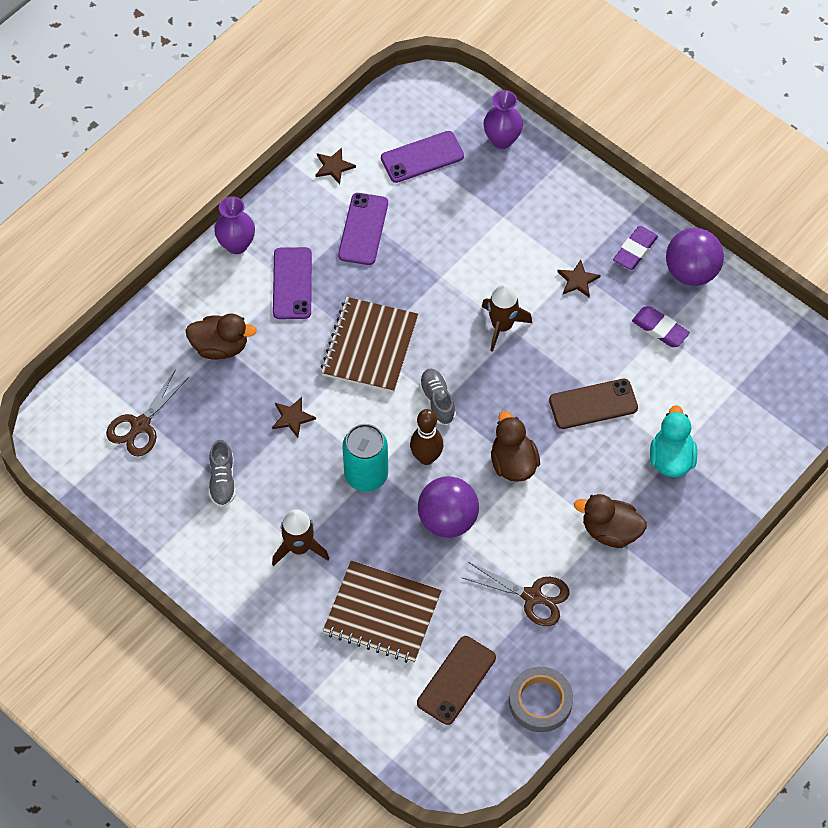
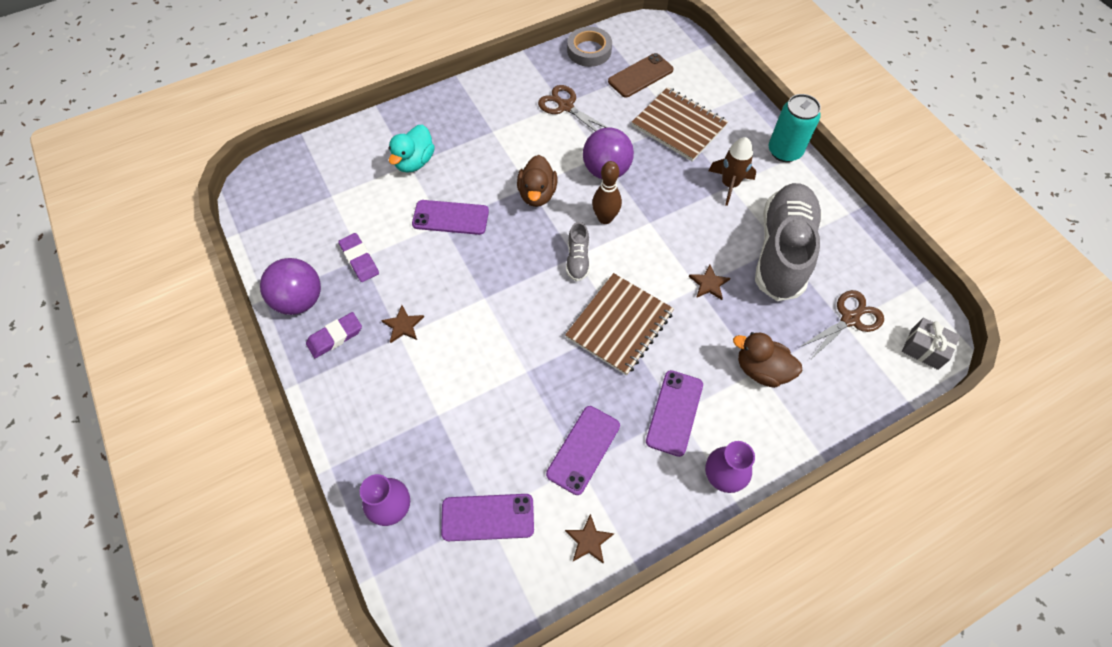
camera: 160 degrees left, 0 degrees up
grey shoe [209,440,236,507] -> grey shoe [755,183,822,301], size x2.35
turquoise can [342,424,388,492] -> turquoise can moved to [769,94,821,162]
brown rocket [482,284,532,352] -> none
brown phone [549,379,638,429] -> purple phone [412,200,489,235]
brown duck [574,494,647,548] -> none
none -> grey gift [902,317,960,370]

